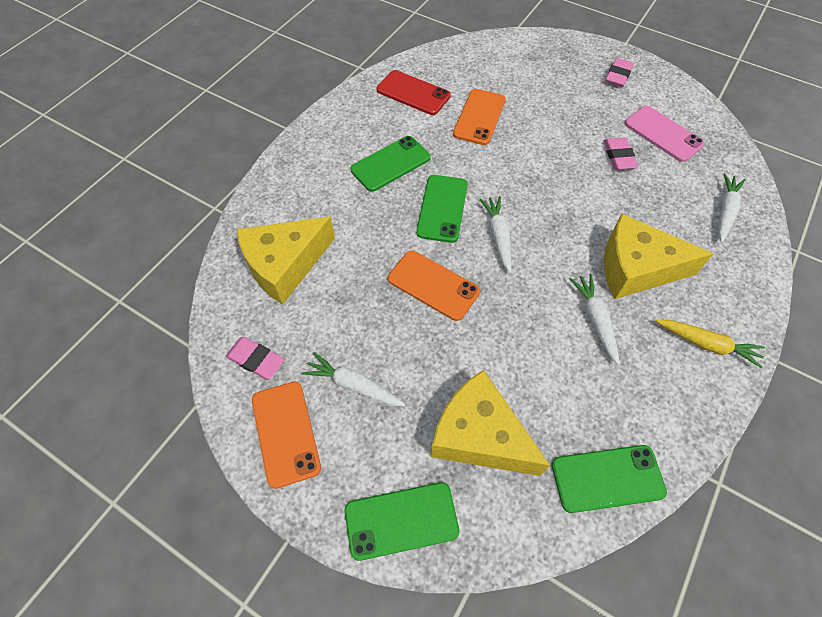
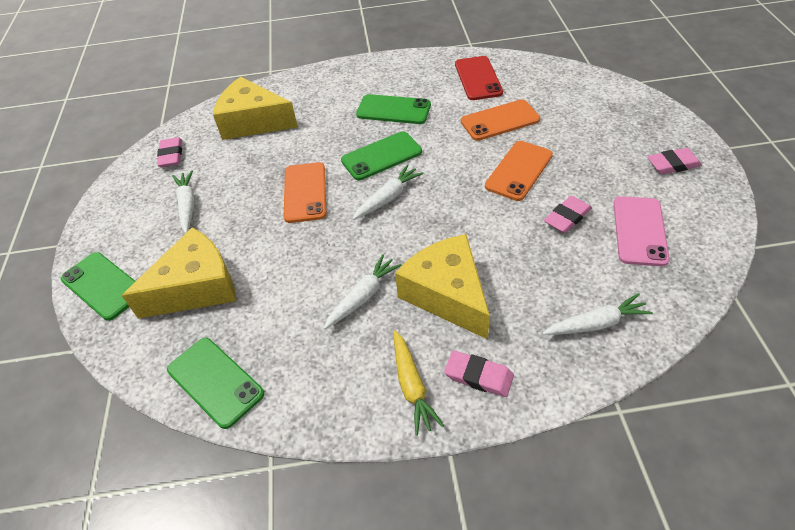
camera: 55 degrees right, 10 degrees down
orange phone [252,382,321,489] -> orange phone moved to [485,141,553,201]
yellow cheese [431,370,550,476] -> yellow cheese turned 60 degrees clockwise [121,228,236,319]
none -> pink eraser [444,350,514,397]

